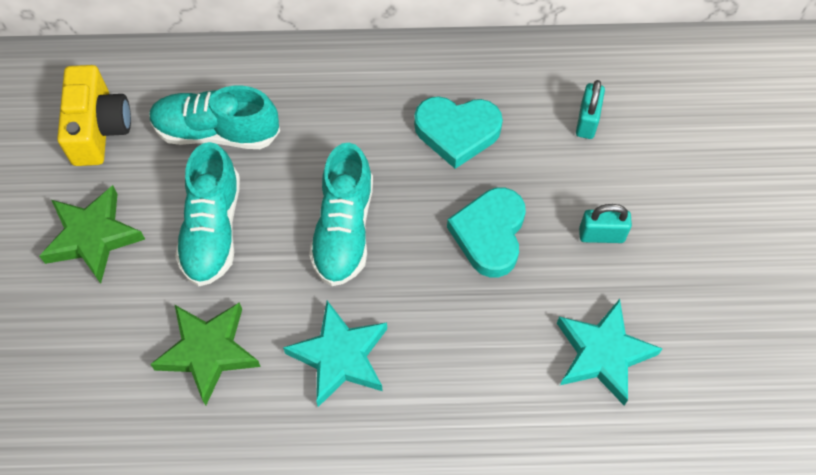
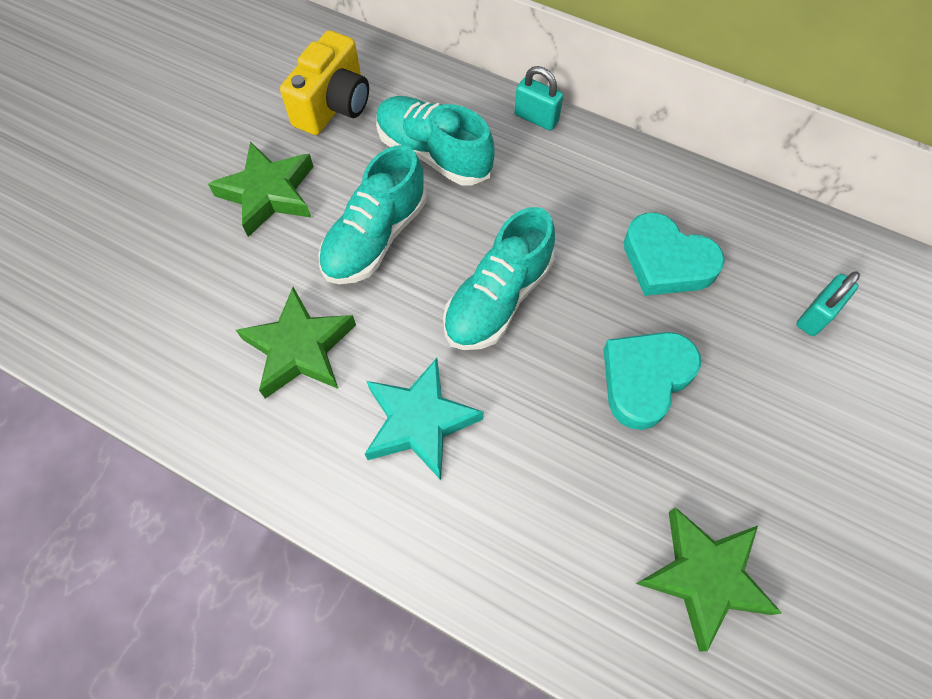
camera: 30 degrees right, 0 degrees up
turquoise star [557,299,663,405] -> green star [636,507,782,652]
turquoise padlock [579,204,632,243] -> turquoise padlock moved to [514,66,563,131]

